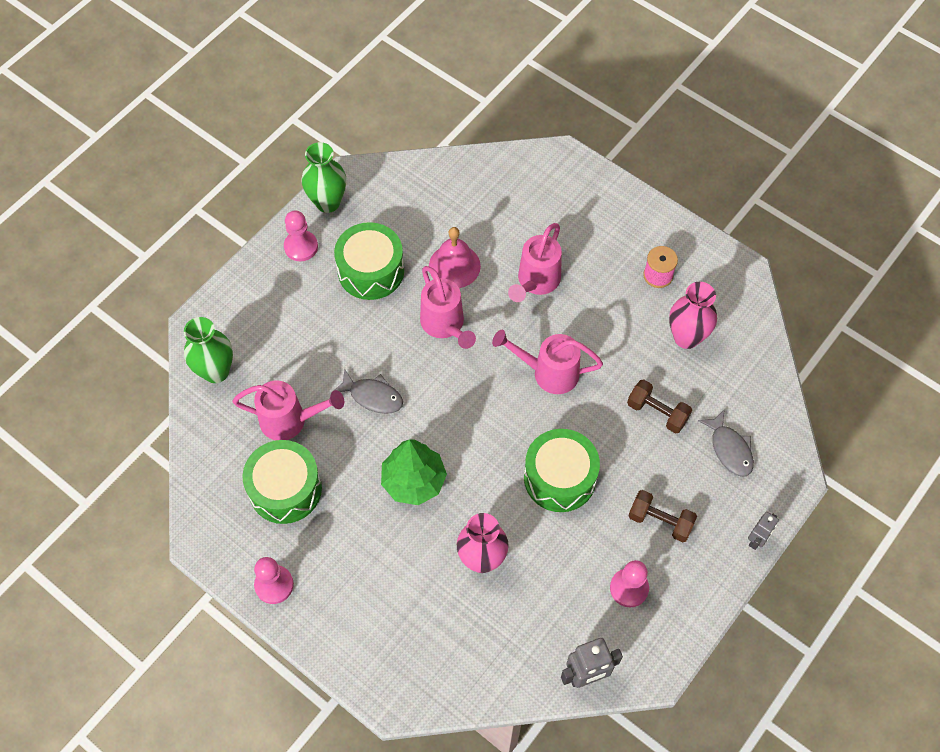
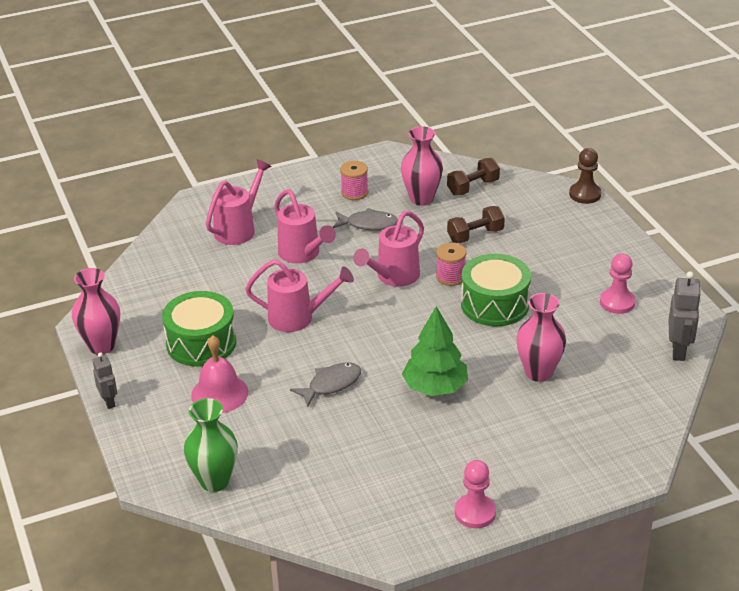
camera: 60 degrees left, 25 degrees down
pink watering can [232,381,344,440] -> pink watering can moved to [206,159,272,245]
green drum [243,440,322,524] -> none
pink pawn [284,211,318,261] -> none
green vase [302,142,346,213] -> pink vase [72,268,120,354]
pink bell [429,227,481,288] -> pink bell moved to [191,336,248,413]
brown dumbbell [628,490,697,542] -> brown dumbbell moved to [447,158,500,195]
grey fish [698,409,754,477] -> grey fish moved to [333,208,398,230]
grey robot [748,512,779,550] -> grey robot moved to [93,352,117,409]
none -> pink spool [436,243,466,286]
none -> brown pawn [569,148,601,204]

